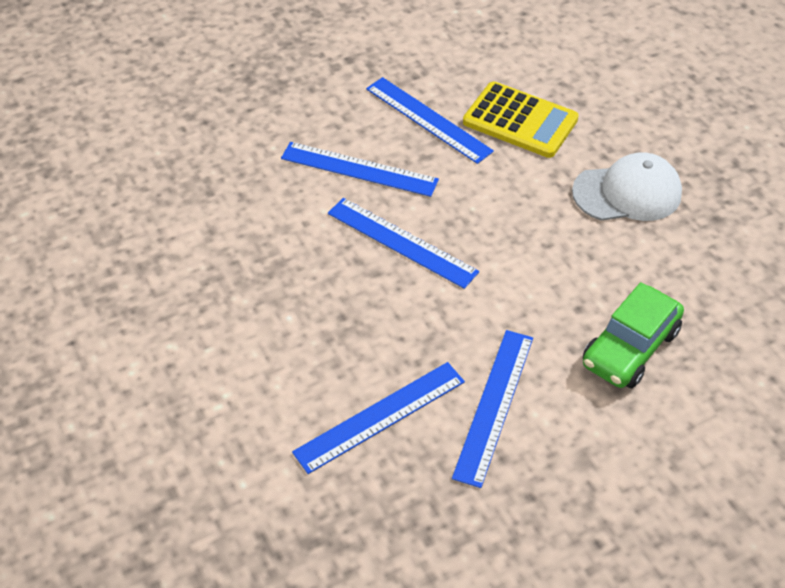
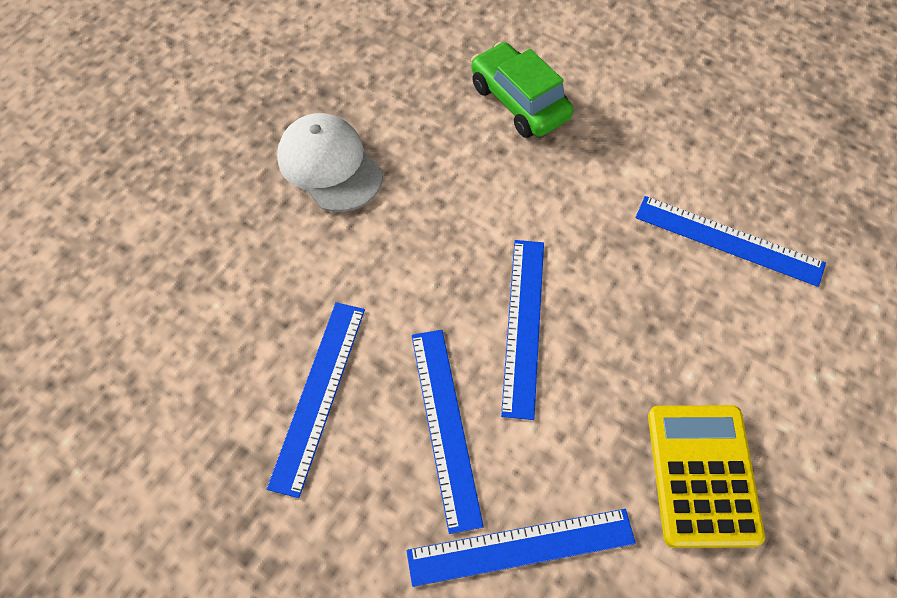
camera: 120 degrees left, 10 degrees up
blue ruler [452,330,533,488] -> blue ruler moved to [407,509,636,587]
yellow calculator [463,82,579,158] -> yellow calculator moved to [648,405,765,548]
green car [583,282,684,388] -> green car turned 135 degrees counterclockwise [471,42,573,138]

